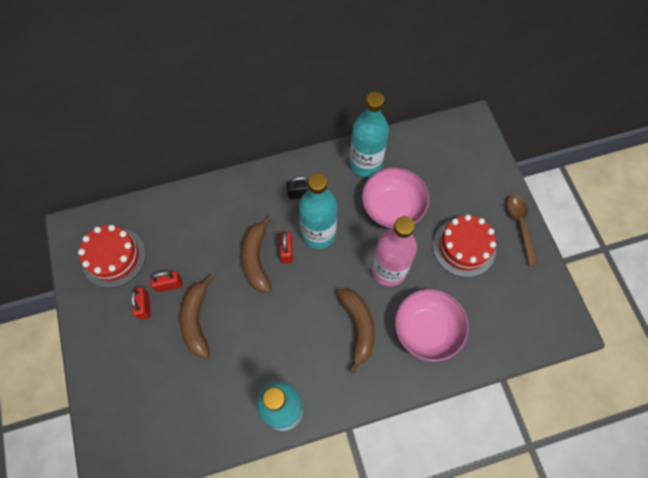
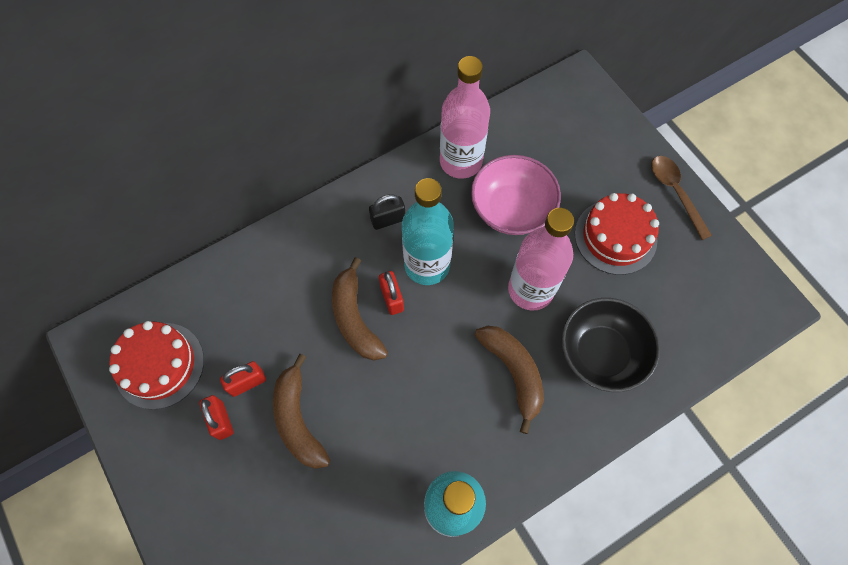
camera: 15 degrees left, 0 degrees up
turquoise bottle [350,92,389,177] -> pink bottle [440,56,490,179]
pink bowl [395,289,469,362] -> black bowl [562,298,660,392]

